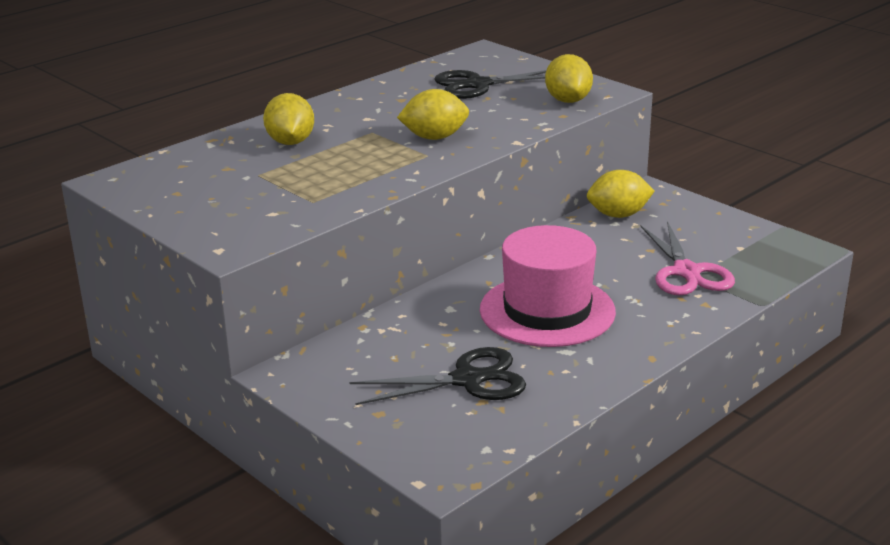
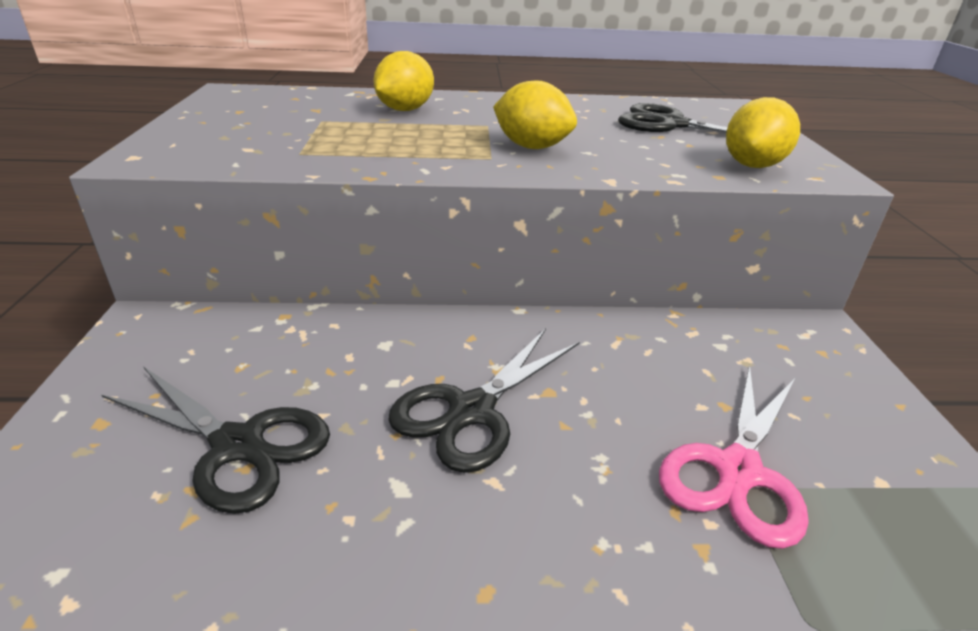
camera: 40 degrees right, 5 degrees up
pink hat [480,225,616,347] -> black scissors [388,328,580,473]
yellow lemon [587,170,655,218] -> none

